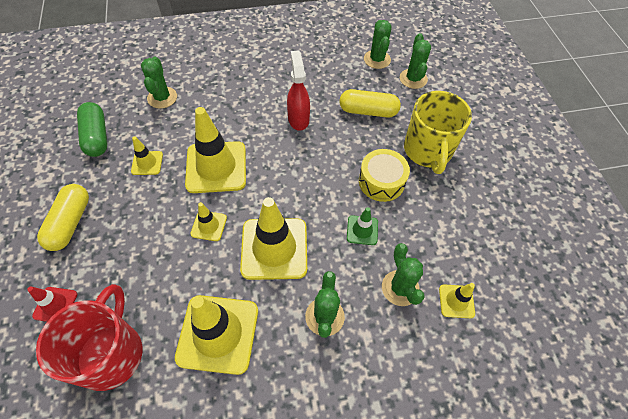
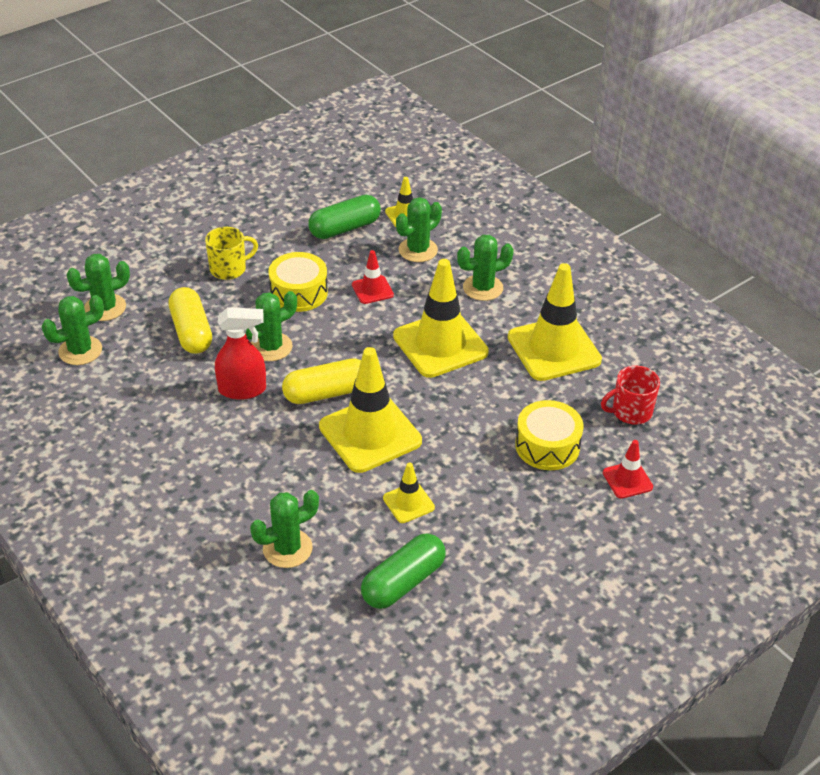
camera: 115 degrees left, 15 degrees down
red mug [36,284,142,391] -> red mug [601,366,660,424], size x0.57
yellow capsule [37,184,89,251] -> yellow capsule moved to [282,358,361,404]
yellow traffic cone [190,202,227,241] -> none
red spray bottle [287,51,310,131] -> red spray bottle turned 150 degrees counterclockwise [215,307,266,400]
green traffic cone [347,207,378,245] -> red traffic cone [352,250,394,304]
yellow mug [404,91,472,174] -> yellow mug [205,227,258,280], size x0.57
none -> green cactus [246,291,297,361]
none -> green capsule [308,195,381,239]
none -> yellow drum [515,400,583,470]

